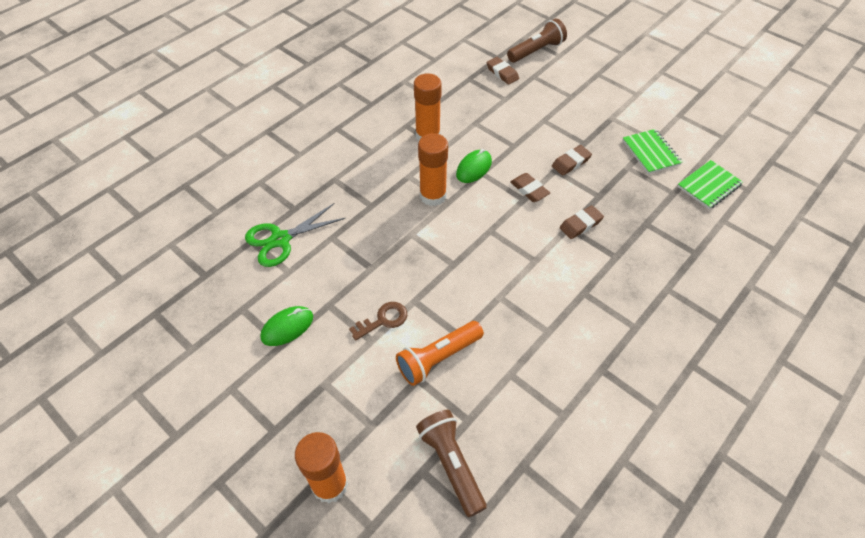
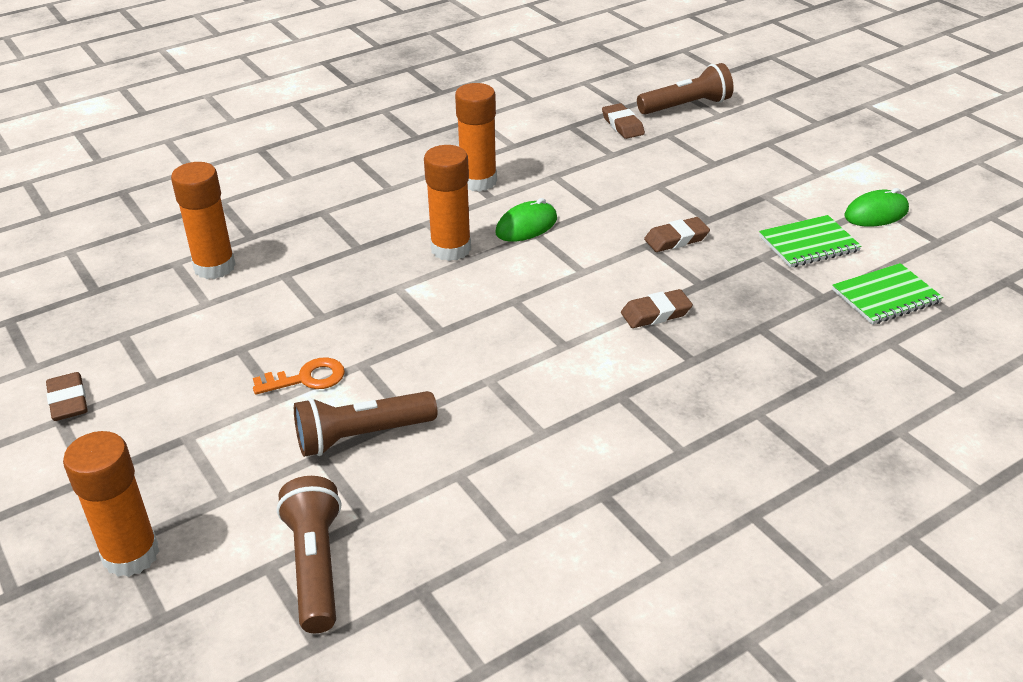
camera: 15 degrees right, 15 degrees down
green scissors [245,203,345,267] -> orange glue stick [171,162,236,279]
green mouse [260,306,313,346] -> green mouse moved to [845,188,909,227]
brown key [349,302,407,340] -> orange key [253,357,345,395]
orange flashlight [396,321,484,386] -> brown flashlight [294,391,437,457]
brown eraser [510,173,550,202] -> brown eraser moved to [46,372,88,421]
green notebook [622,129,683,174] -> green notebook turned 75 degrees clockwise [759,215,862,268]

